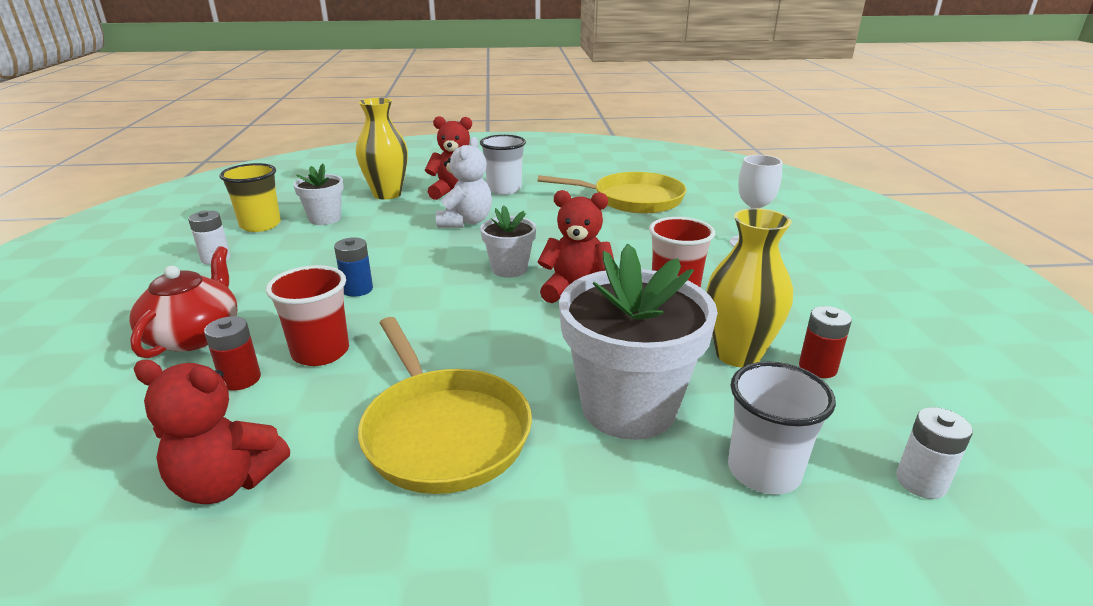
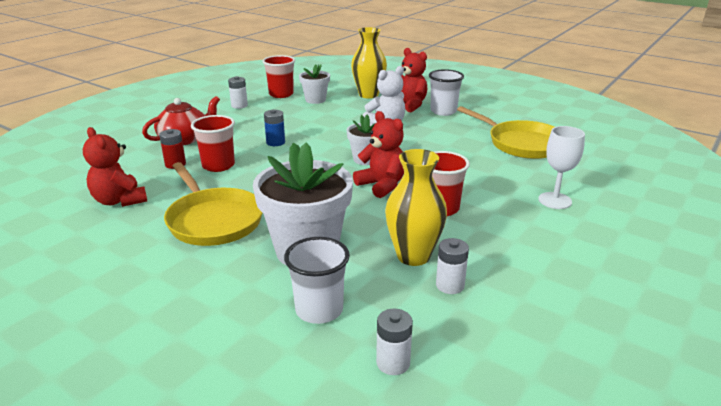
camera: 40 degrees right, 0 degrees up
yellow cup [220,163,281,232] -> red cup [262,55,295,98]
yellow pan [358,317,532,494] -> yellow pan turned 45 degrees counterclockwise [164,162,262,246]
red battery [799,306,852,378] -> white battery [436,238,469,294]

